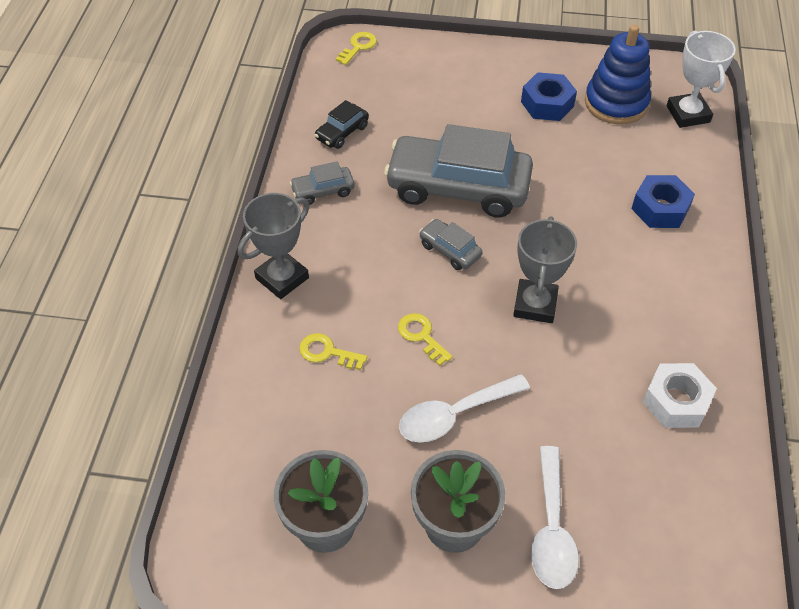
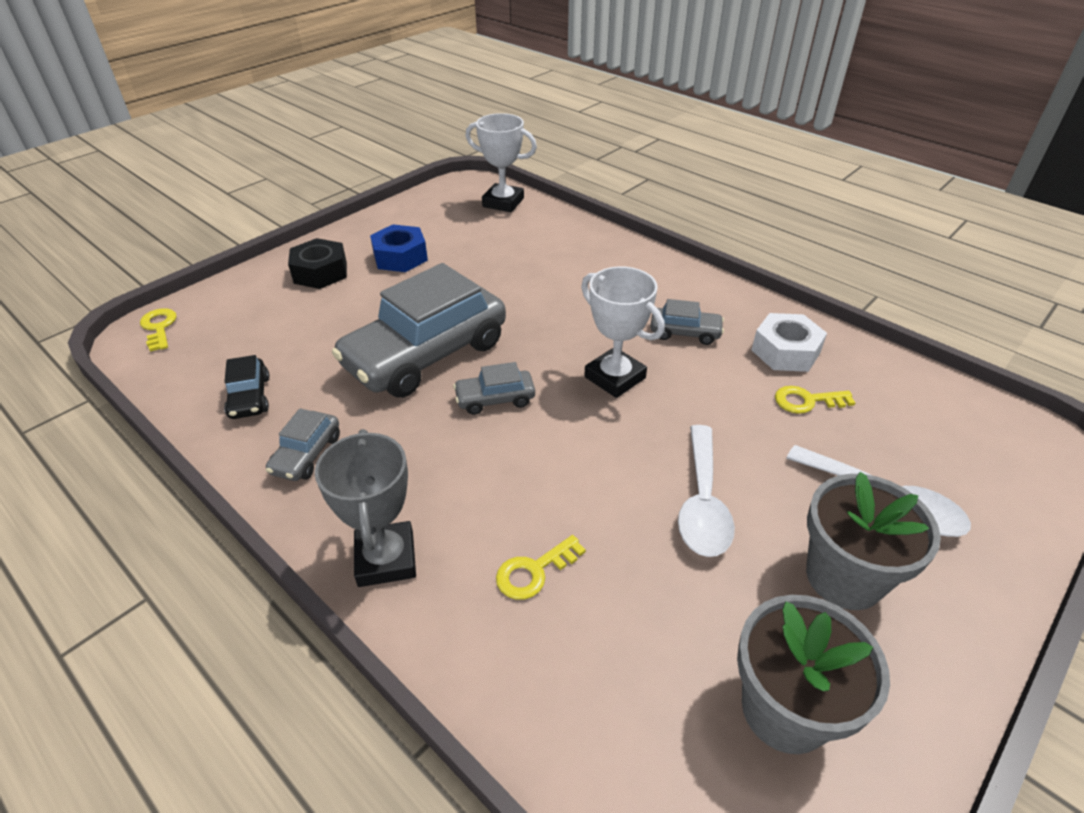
camera: 55 degrees left, 10 degrees down
yellow key [398,313,453,366] -> yellow key moved to [775,386,855,414]
grey trophy [513,216,577,323] -> white trophy [581,266,665,398]
blue stacking toy [585,25,651,124] -> none
blue nut [631,175,695,228] -> none
none -> black nut [288,238,347,289]
none -> grey car [650,299,724,345]

